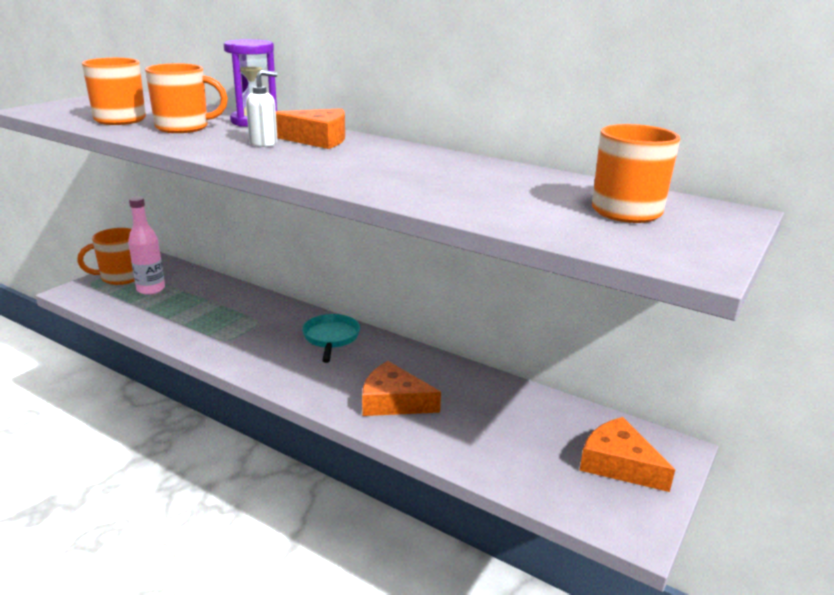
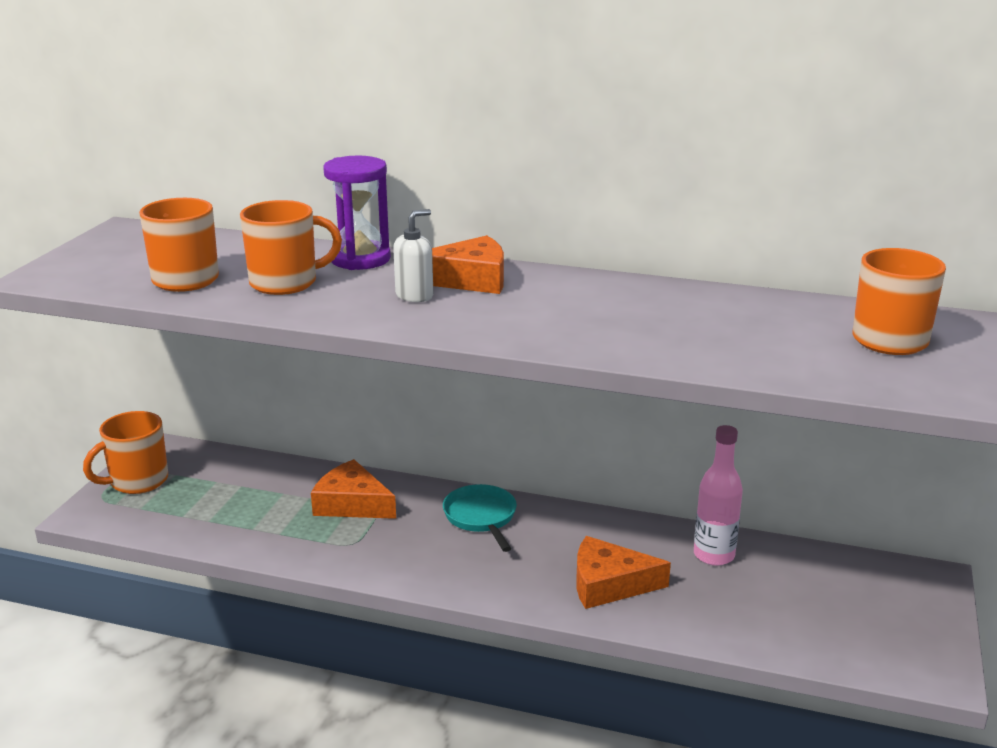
camera: 15 degrees left, 0 degrees up
pink bottle [128,197,165,295] -> pink bottle moved to [694,425,743,566]
orange cheese [579,417,675,492] -> orange cheese moved to [311,459,396,519]

